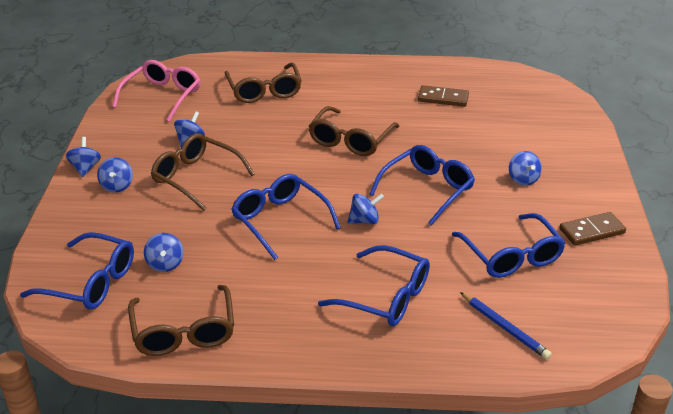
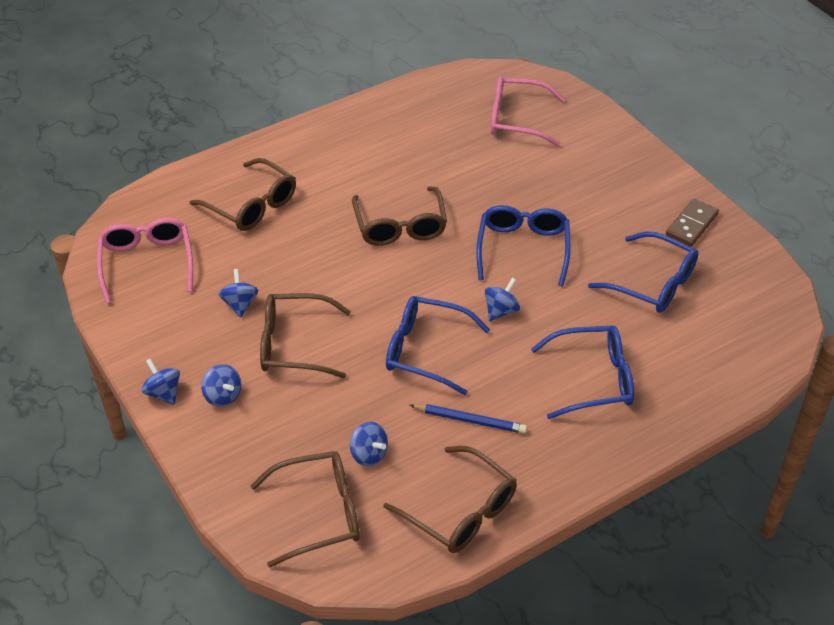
camera: 35 degrees left, 10 degrees up
blue glasses [20,232,134,310] -> brown glasses [251,451,360,568]
brown domino [418,85,469,107] -> none
blue pencil [460,292,552,360] -> blue pencil moved to [410,404,527,434]
blue spinning top [509,151,542,186] -> none
none -> pink glasses [491,76,565,147]

